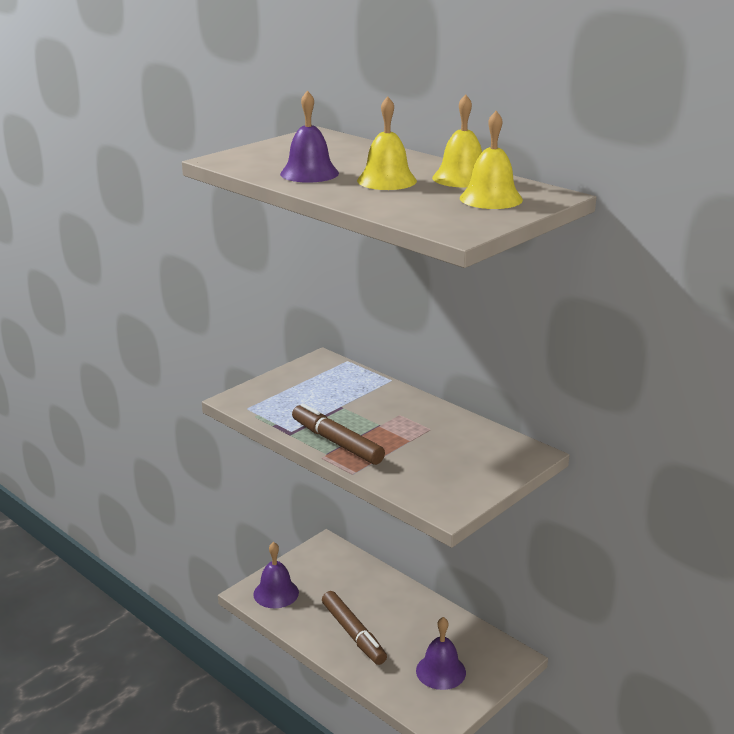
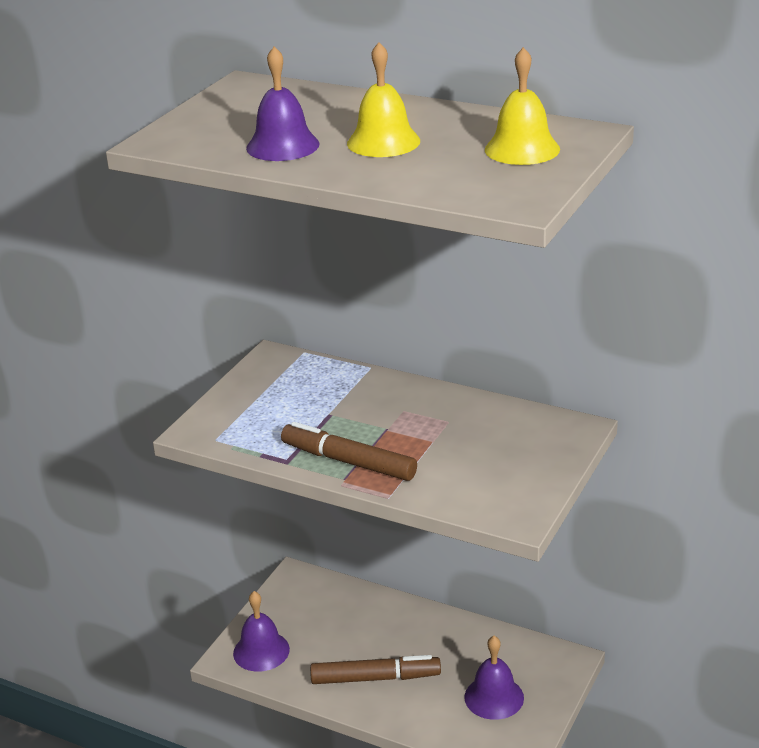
camera: 15 degrees left, 5 degrees up
brown marker [322,591,387,665] -> brown marker turned 45 degrees counterclockwise [310,655,441,684]
yellow bell [432,94,482,188] -> none

